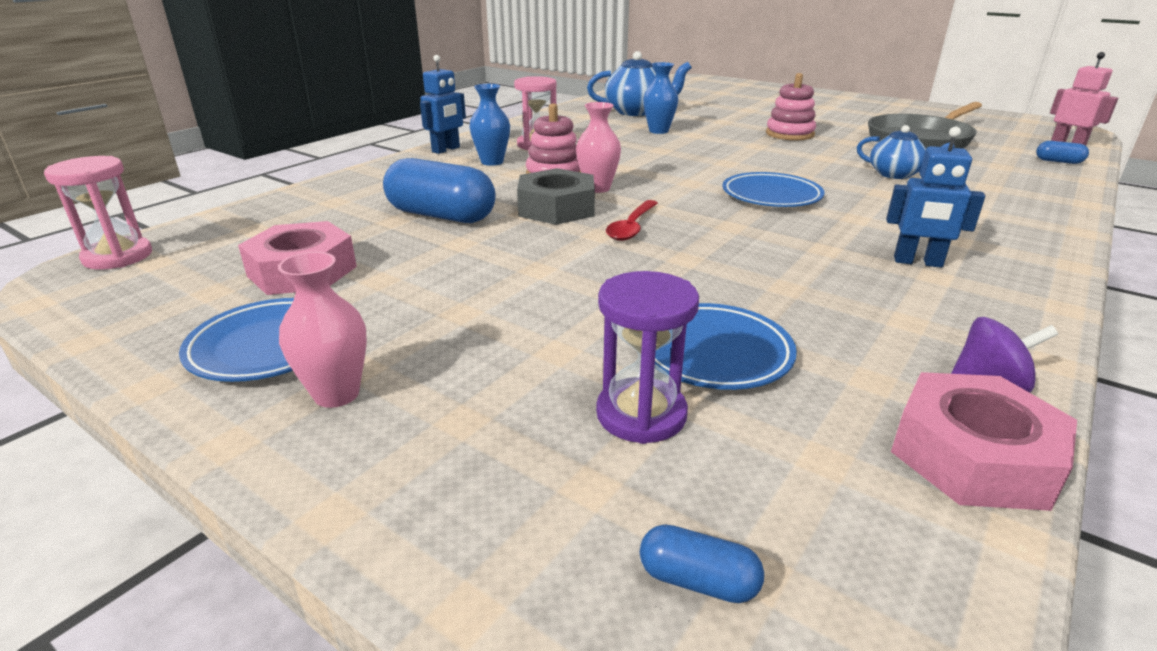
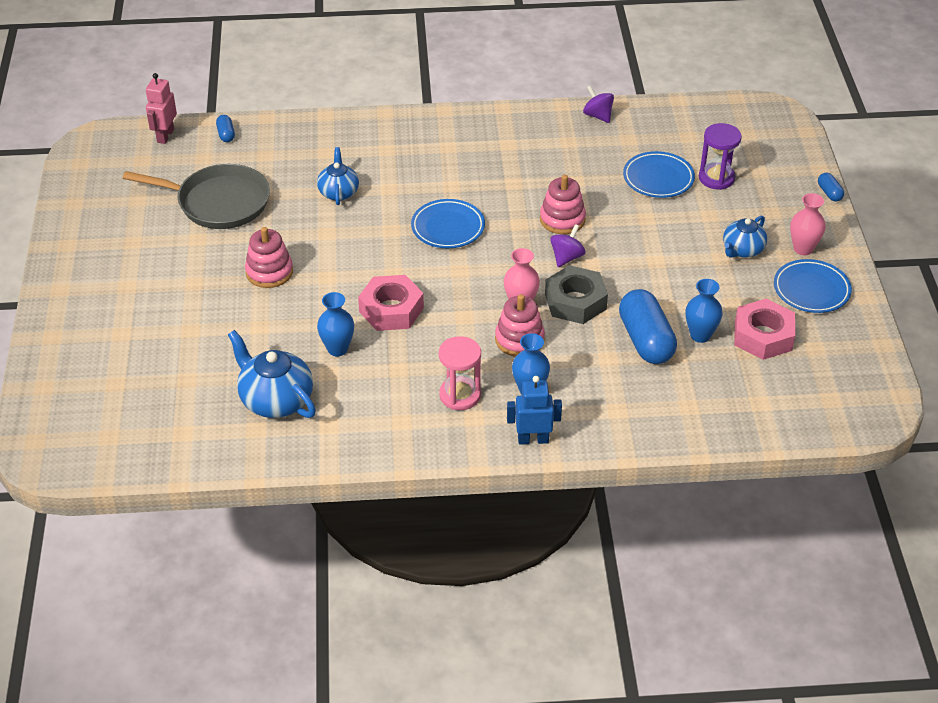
camera: 130 degrees left, 15 degrees up
pink hourglass [44,156,152,269] -> none
red spoon [606,200,658,241] -> purple spinning top [550,224,586,267]
blue capsule [640,525,764,603] -> blue capsule moved to [818,173,844,202]
blue robot [886,127,985,268] -> none
pink nut [891,372,1077,511] -> pink nut moved to [358,275,424,331]
none -> pink stacking toy [540,175,586,234]
none -> blue vase [686,279,723,343]
none -> blue teapot [723,216,767,258]

